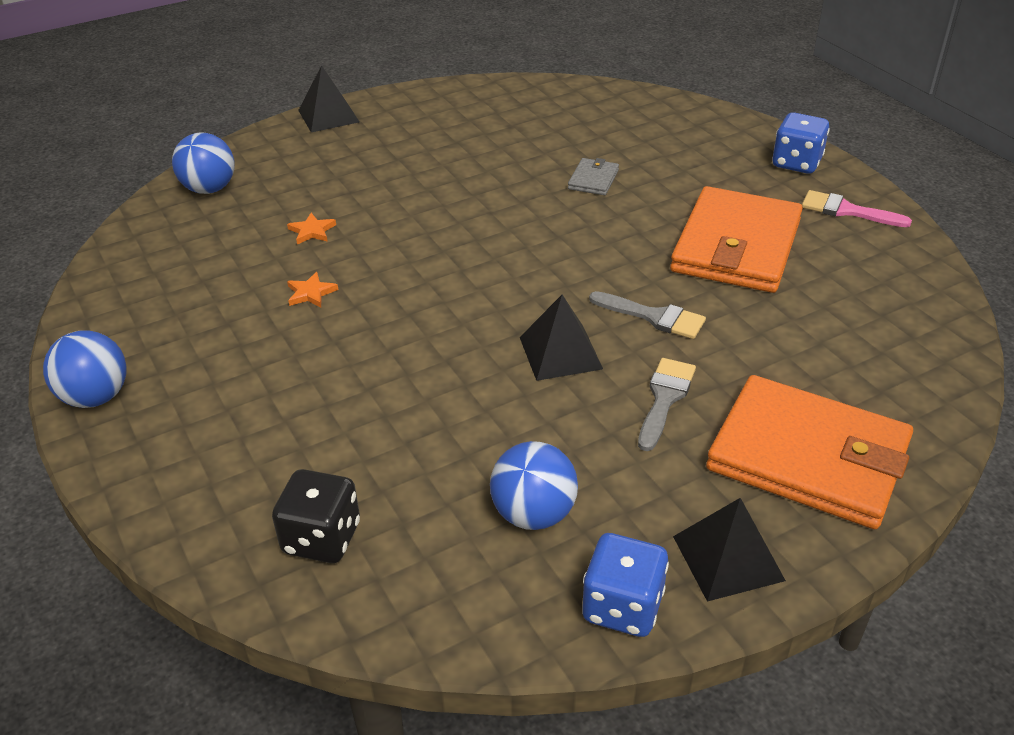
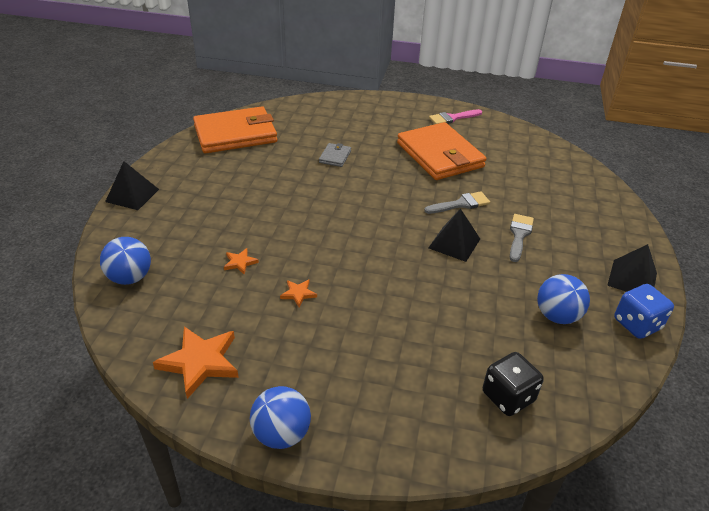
camera: 50 degrees left, 0 degrees up
grey wallet [568,158,619,195] -> grey wallet turned 45 degrees clockwise [319,143,351,167]
grey brush [638,358,696,451] -> grey brush turned 45 degrees clockwise [510,214,534,262]
orange wallet [706,375,913,529] -> orange wallet moved to [193,106,277,153]
blue dice [772,112,830,174] -> none
none -> orange star [153,326,239,399]

